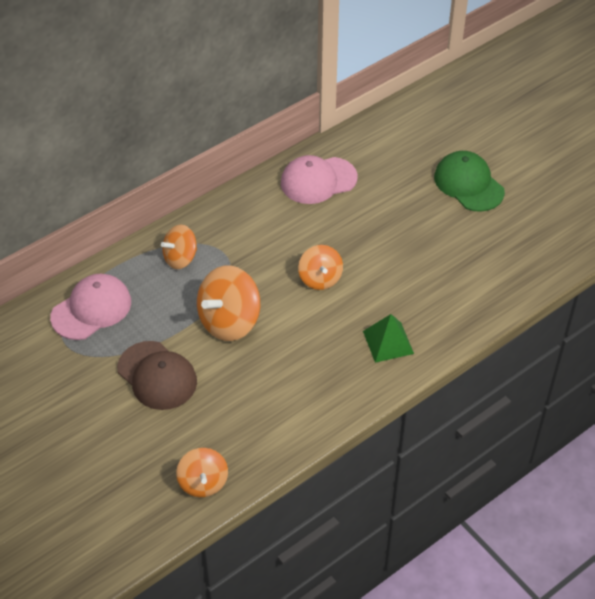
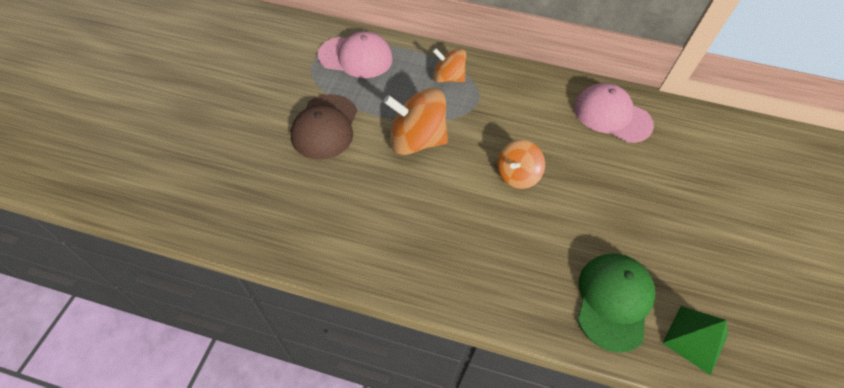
camera: 50 degrees right, 5 degrees up
orange spinning top [176,448,228,497] -> none
green pyramid [363,314,414,363] -> green pyramid moved to [662,306,728,375]
green cap [434,151,505,212] -> green cap moved to [577,254,655,353]

